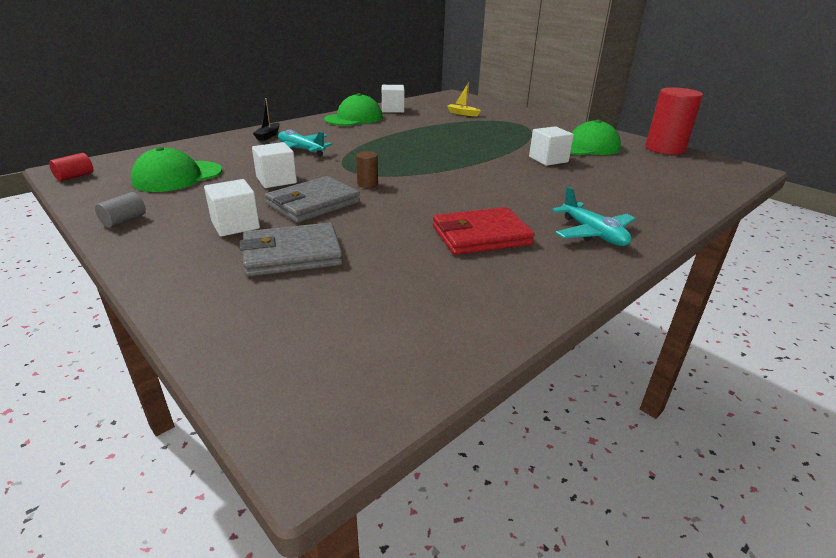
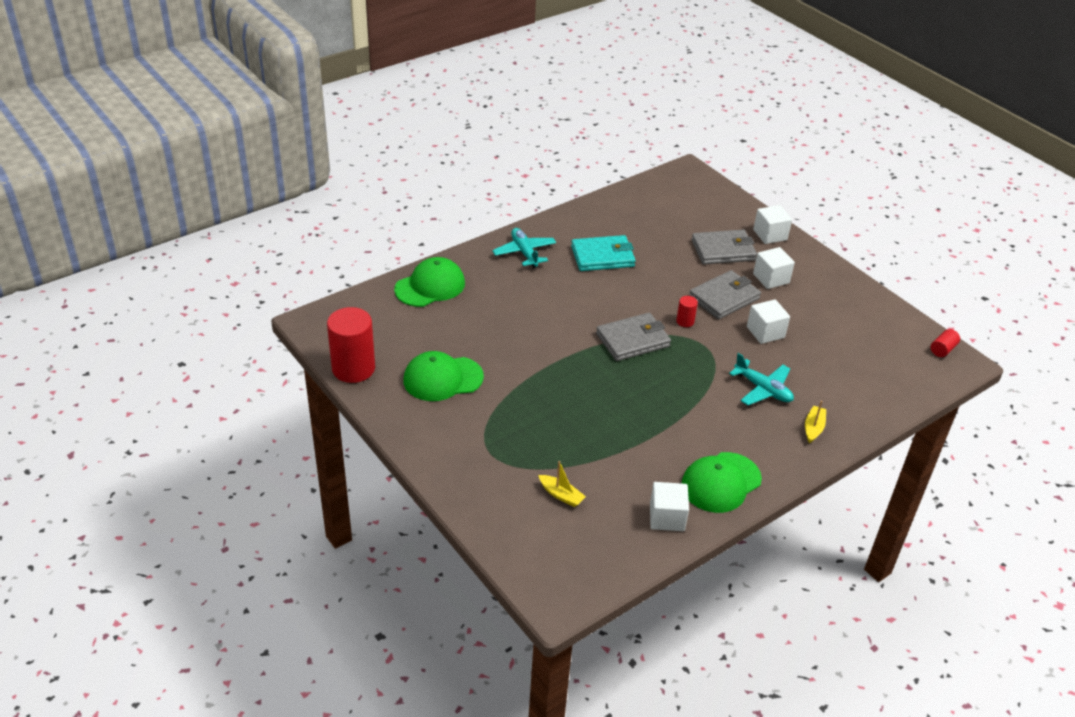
camera: 175 degrees left, 10 degrees up
grey cylinder [95,192,146,228] -> none
green cap [131,147,222,192] -> green cap moved to [394,257,465,307]
black boat [253,98,280,141] -> yellow boat [805,401,826,443]
brown cylinder [356,151,378,188] -> red cylinder [676,296,698,327]
red wallet [433,207,535,255] -> turquoise wallet [571,235,635,271]
white cube [529,126,574,166] -> white cube moved to [753,205,792,244]
none -> grey wallet [596,313,671,361]

